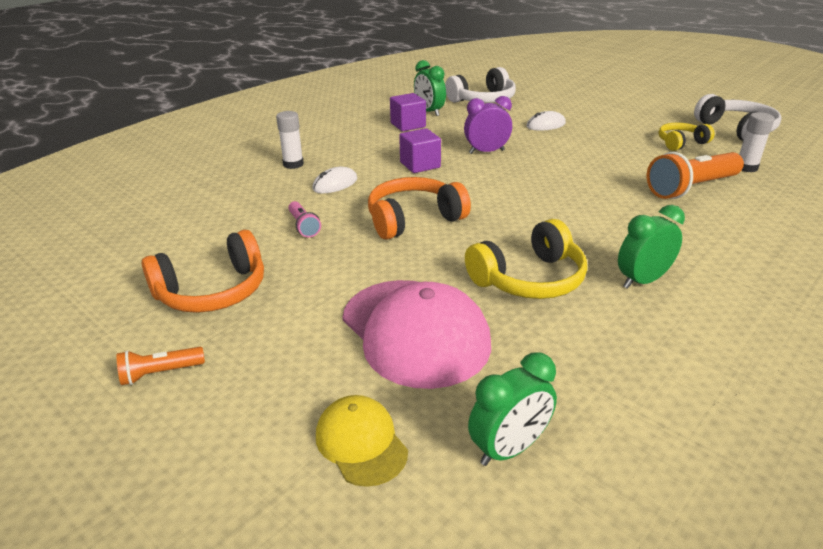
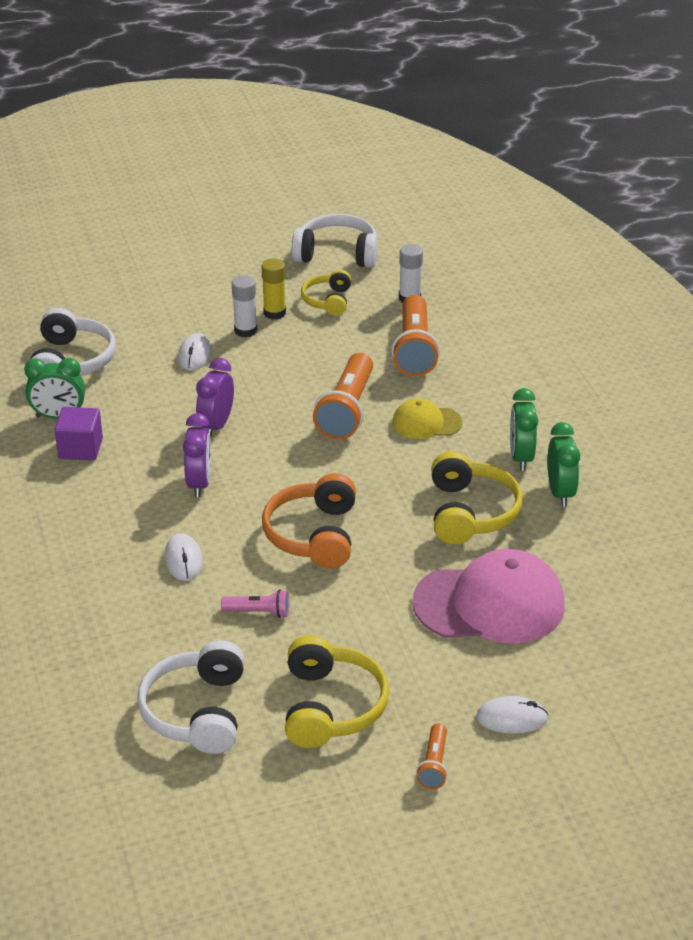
camera: 60 degrees left, 5 degrees up
orange headphones [142,230,264,313] -> yellow headphones [285,635,389,748]
white glue stick [276,111,304,169] -> white glue stick moved to [232,276,257,337]
yellow cap [316,395,408,487] -> yellow cap moved to [392,398,462,439]
purple cube [399,128,441,173] -> purple clock [183,413,211,497]
green clock [468,352,557,466] -> green clock moved to [548,422,580,507]
none -> white headphones [138,640,245,754]
none -> yellow glue stick [261,258,286,320]
none -> orange flashlight [313,353,373,440]
none -> white mouse [476,696,548,734]

